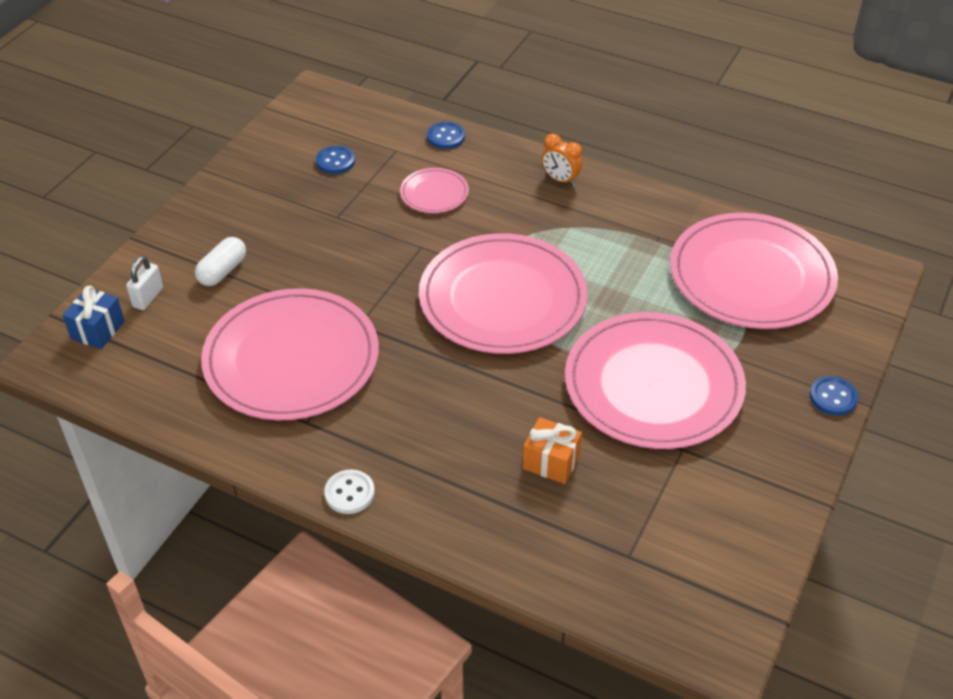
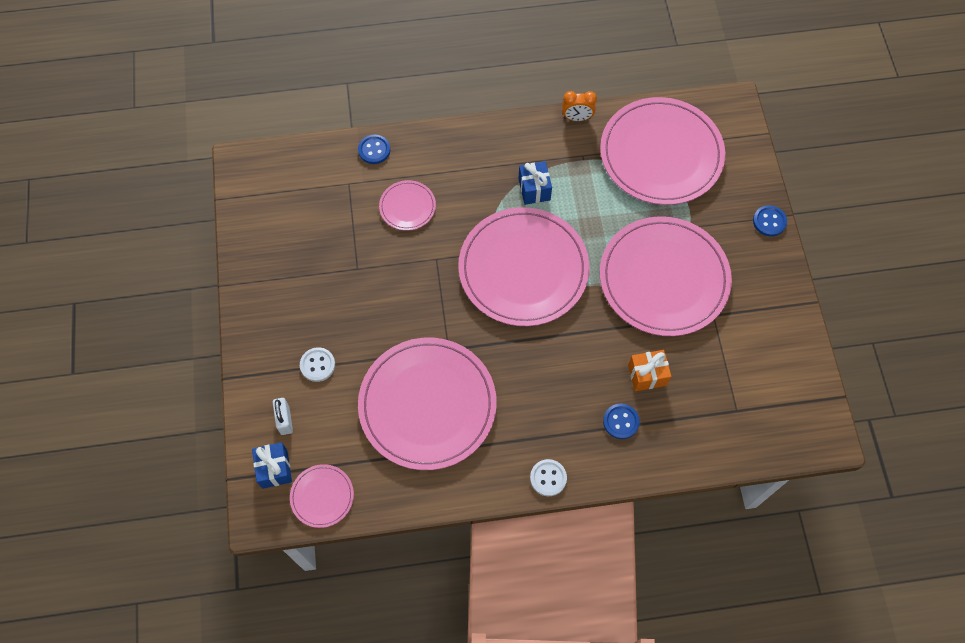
camera: 35 degrees left, 20 degrees up
white capsule [195,237,246,286] -> white button [300,347,335,382]
blue button [316,146,355,174] -> blue button moved to [603,404,640,439]
orange clock [542,134,582,186] -> orange clock moved to [562,91,597,121]
none -> pink plate [290,464,354,528]
none -> blue gift [518,161,552,205]

